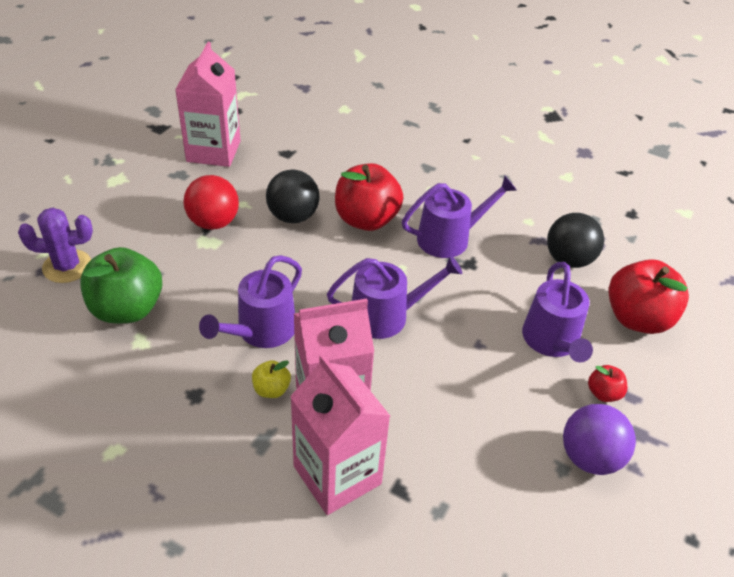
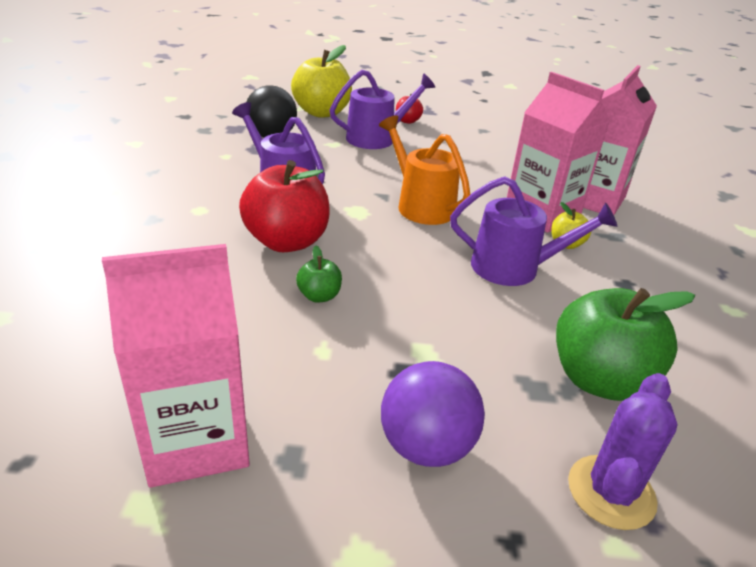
camera: 115 degrees left, 10 degrees down
purple cactus [18,208,93,283] -> purple cactus turned 60 degrees clockwise [568,373,678,530]
red ball [183,175,239,230] -> none
black ball [266,170,320,223] -> green apple [296,245,342,303]
purple watering can [327,255,462,339] -> orange watering can [379,115,471,225]
purple ball [563,404,636,475] -> purple ball moved to [381,361,485,467]
red apple [608,259,689,334] -> yellow apple [291,45,352,118]

